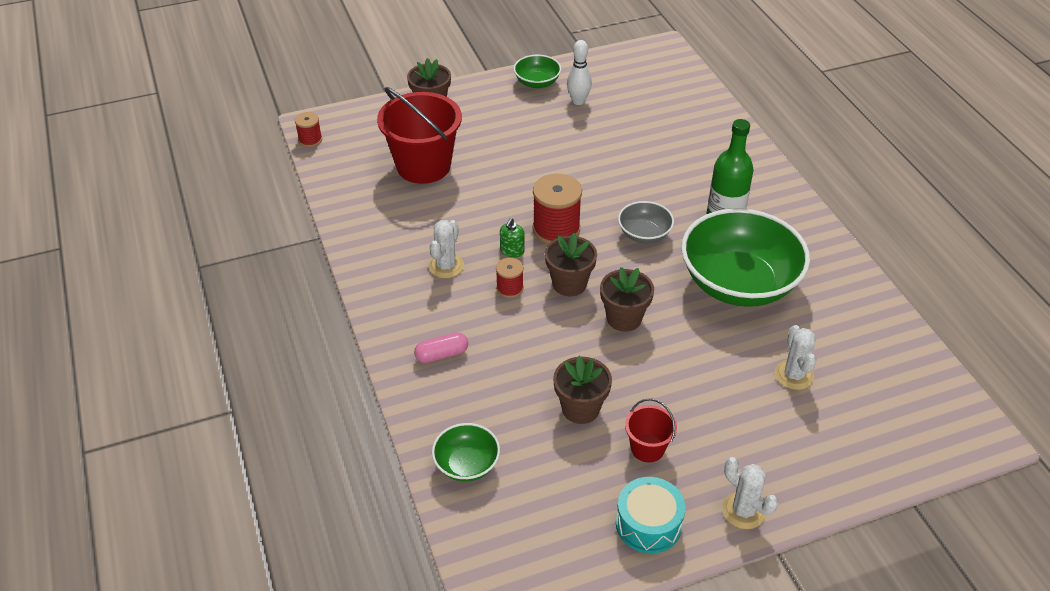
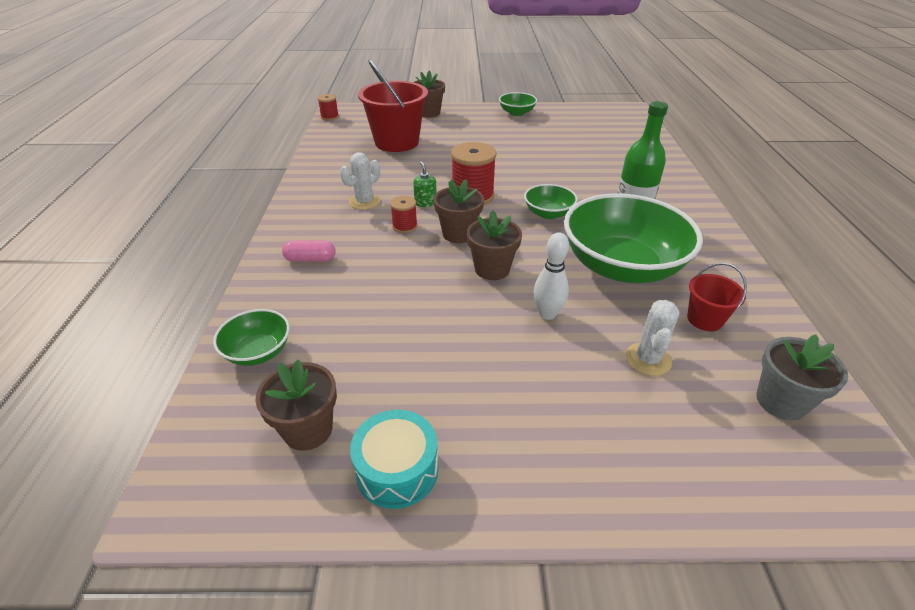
camera: 20 degrees right, 5 degrees down
green soap dispenser [500,218,524,258] -> green soap dispenser turned 120 degrees clockwise [413,162,437,207]
brown flower pot [553,356,612,424] -> brown flower pot moved to [255,360,337,451]
white bowling pin [567,40,592,105] -> white bowling pin moved to [533,232,569,320]
grey bowl [618,201,674,244] -> green bowl [524,184,578,219]
red bucket [625,398,677,463] -> red bucket moved to [687,263,747,331]
white cactus [722,457,778,529] -> none
none -> grey flower pot [756,334,848,421]

